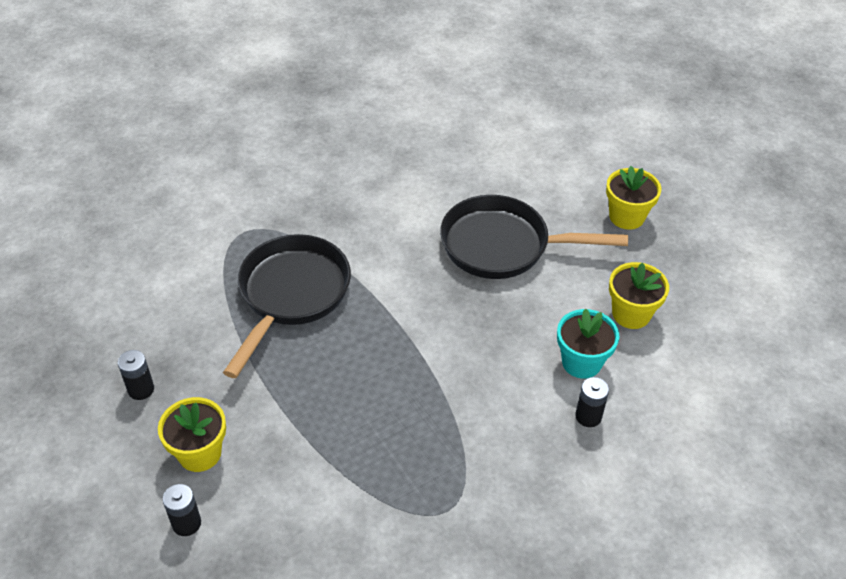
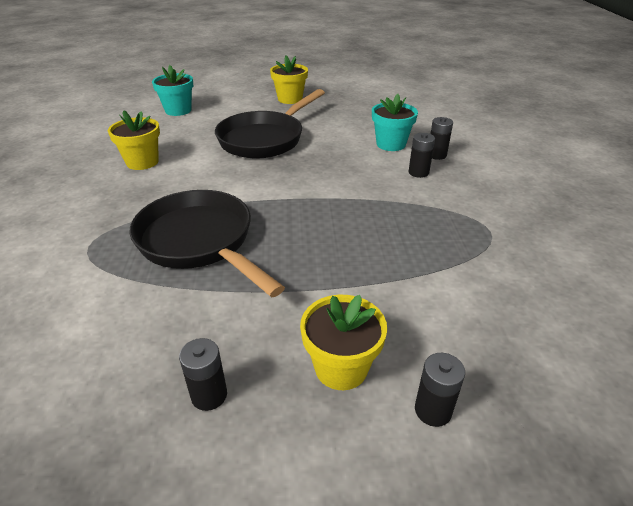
camera: 60 degrees left, 10 degrees down
yellow flower pot [609,262,669,329] -> yellow flower pot moved to [108,110,160,170]
none -> turquoise flower pot [152,65,193,116]
none -> black battery [408,133,435,178]

